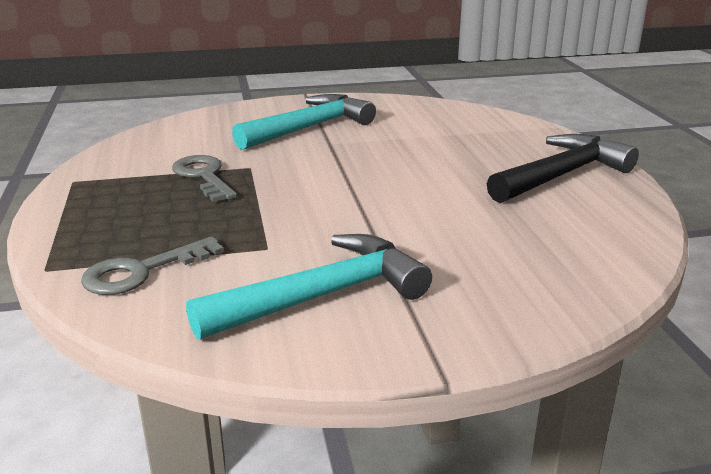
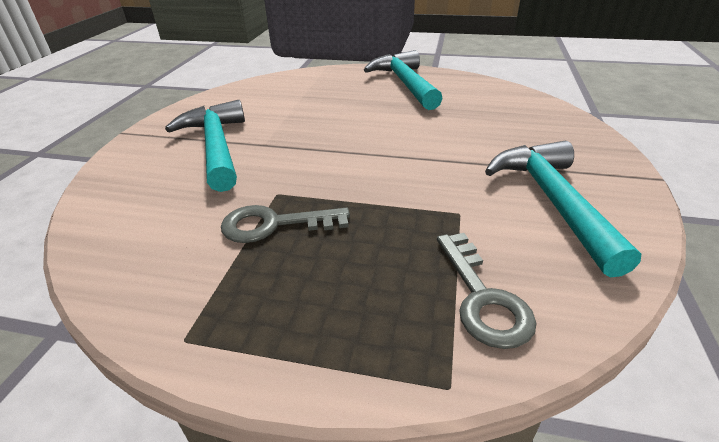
camera: 65 degrees left, 10 degrees up
black hammer [486,134,639,203] -> turquoise hammer [364,50,443,110]

